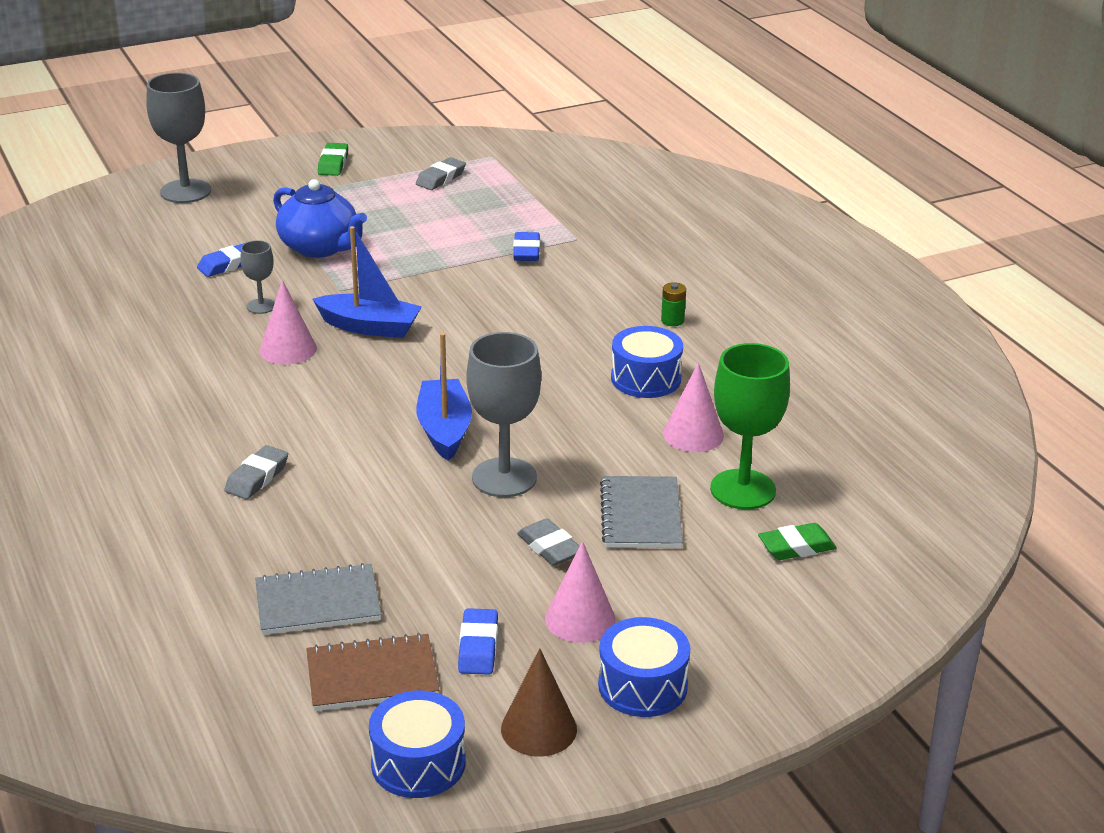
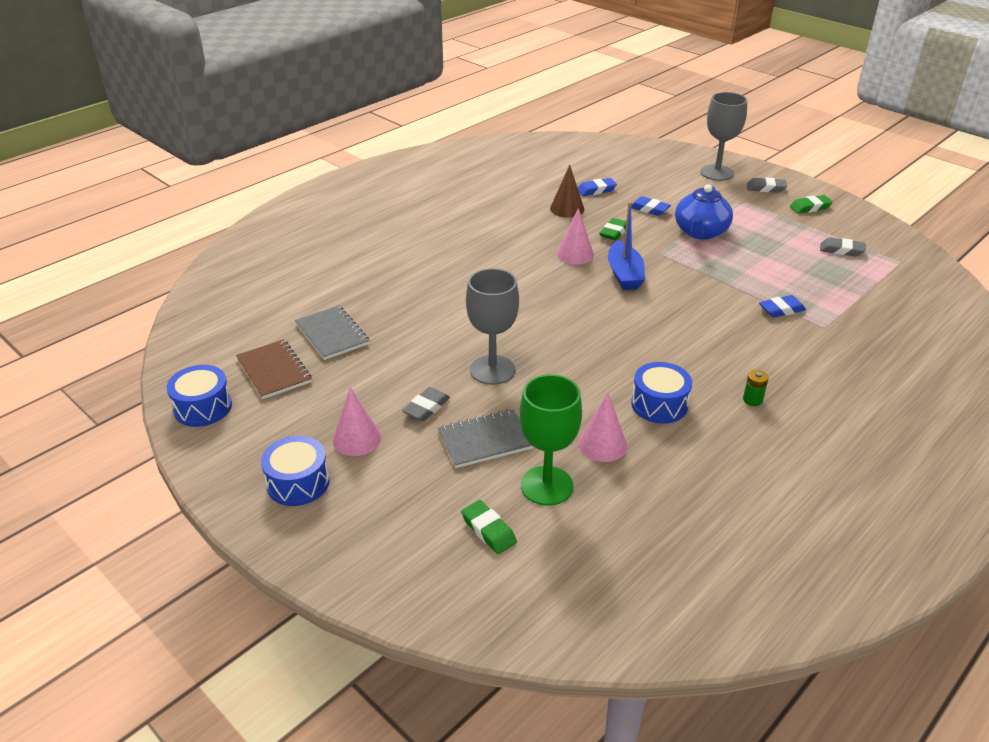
camera: 70 degrees right, 5 degrees up
grey eraser [225,445,288,499] -> grey eraser moved to [747,178,787,192]
grey goblet [240,240,275,314] -> green eraser [599,218,626,241]
blue boat [416,333,472,461] -> none
blue eraser [458,608,498,675] -> blue eraser moved to [578,178,617,196]
brown cone [501,648,577,756] -> brown cone moved to [550,165,584,218]

